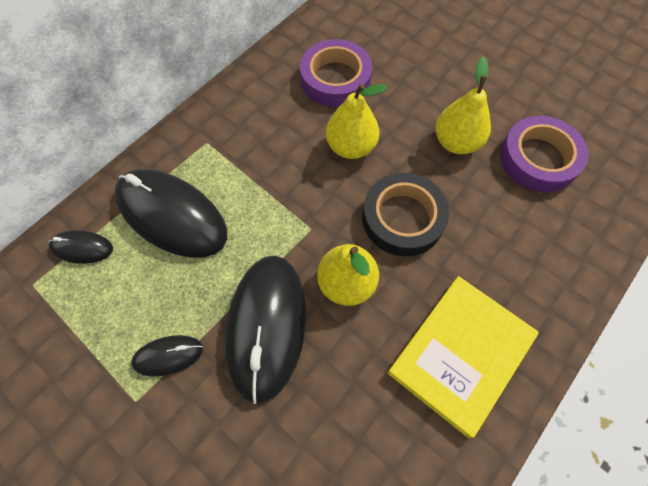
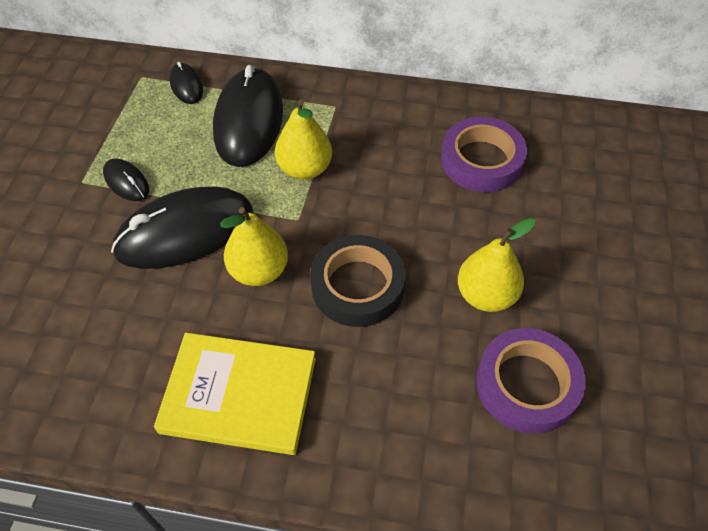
camera: 60 degrees right, 10 degrees down
yellow pear [326,83,388,159] -> yellow pear moved to [275,100,332,180]

